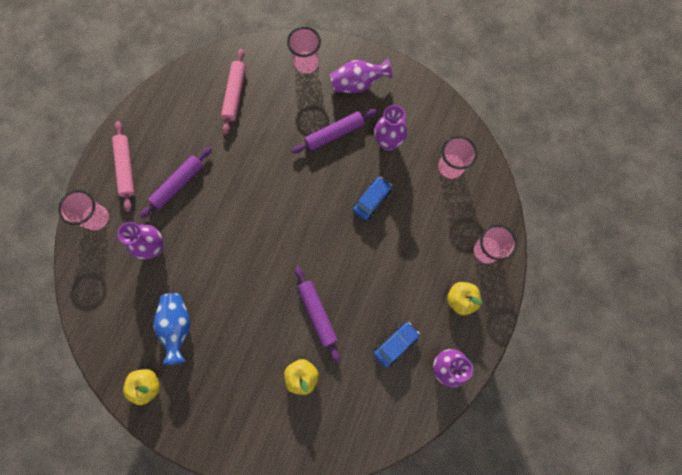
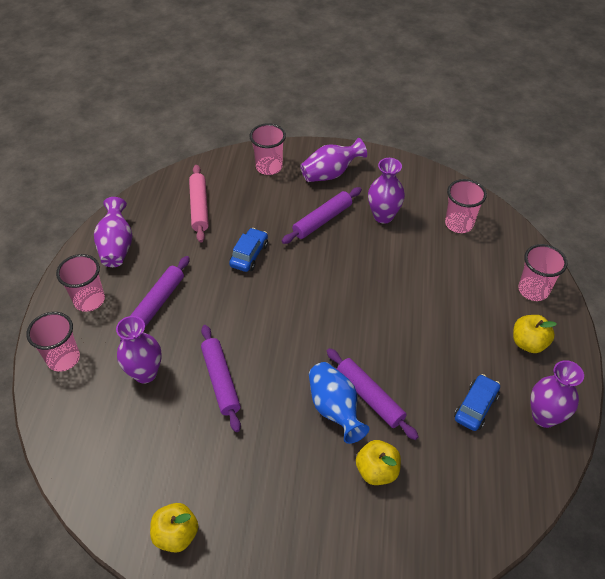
camera: 15 degrees left, 25 degrees down
pink rolling pin [112,121,135,212] -> pink cup [56,254,105,312]
blue vase [153,293,191,365] -> blue vase moved to [309,362,369,444]
blue car [353,176,392,220] -> blue car moved to [229,228,268,272]
none -> purple vase [94,197,133,267]
none -> purple rolling pin [201,325,241,432]

